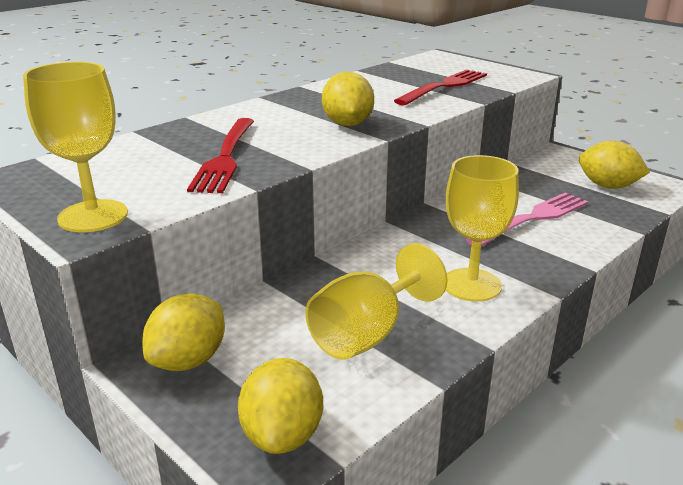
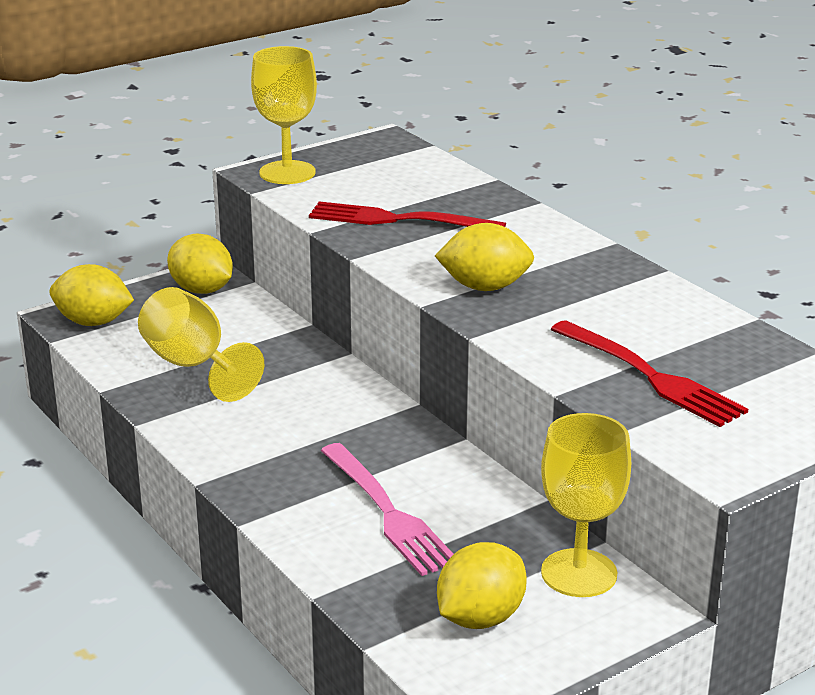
camera: 100 degrees right, 0 degrees up
yellow goblet [446,155,519,302] -> yellow goblet moved to [541,413,631,597]

